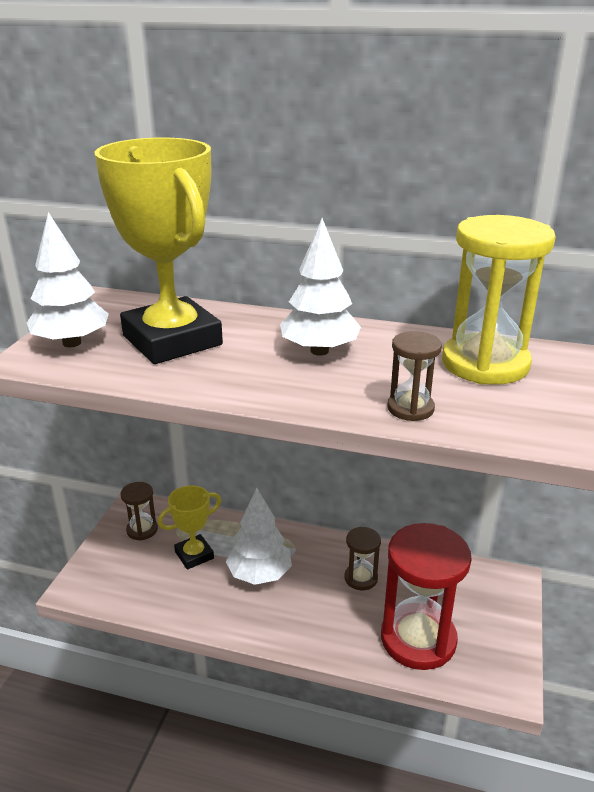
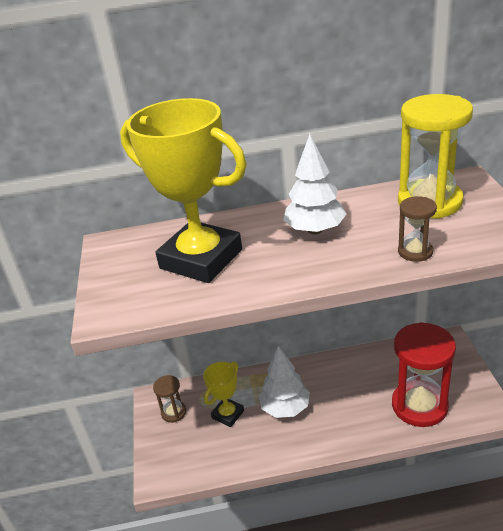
camera: 20 degrees left, 5 degrees up
white tree [27,212,109,347] -> none
brown hourglass [345,527,381,590] -> none

